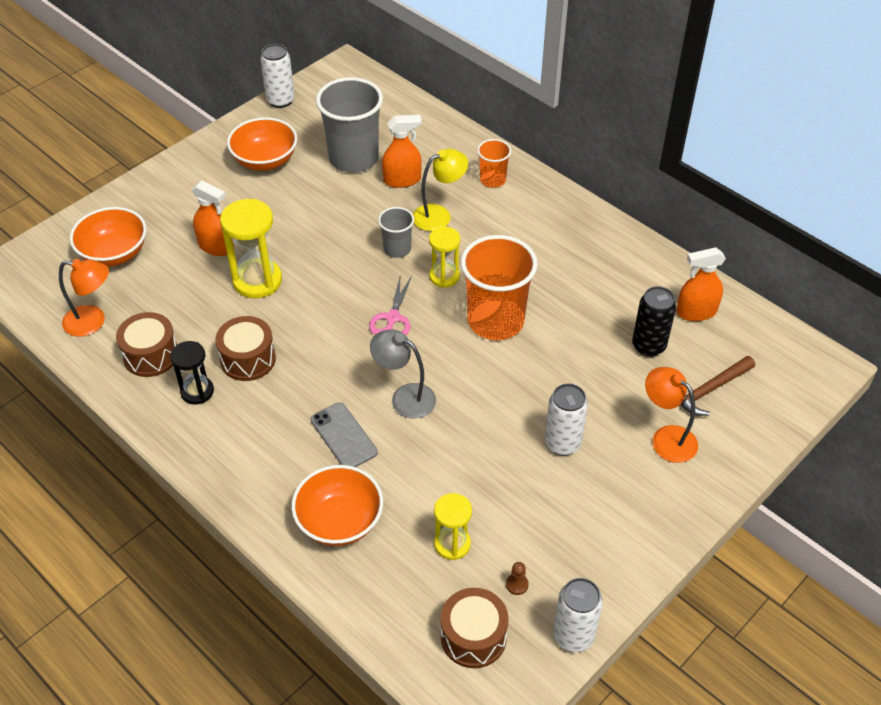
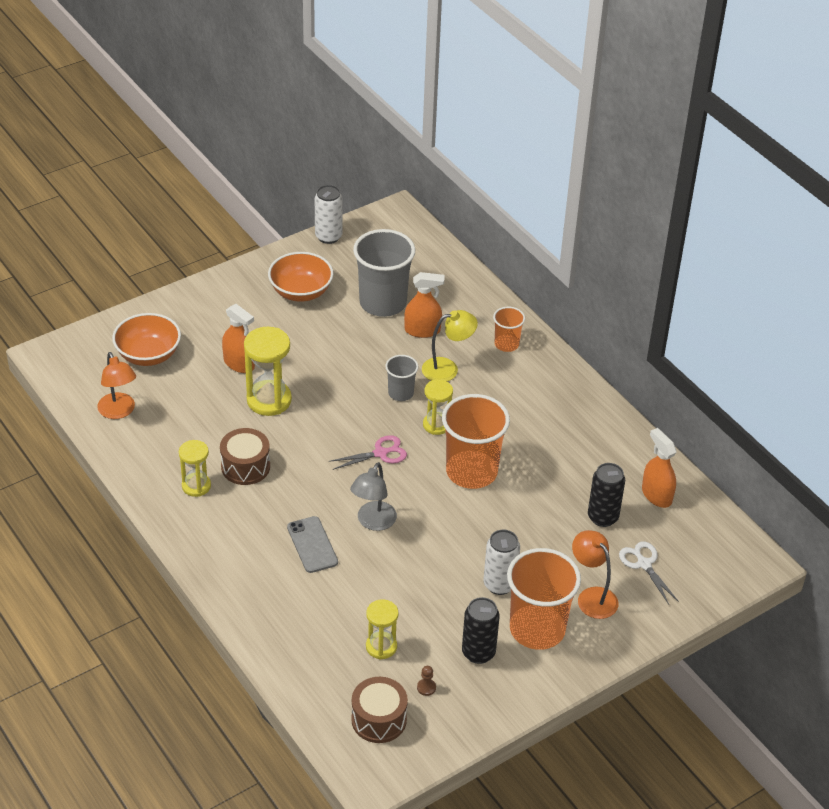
camera: 10 degrees right, 5 degrees down
orange lamp [59,259,109,337] -> orange lamp turned 45 degrees clockwise [97,352,136,419]
brown drum [116,312,177,377] -> none
black hourglass [170,341,214,405] -> yellow hourglass [179,440,211,497]
orange bowl [291,465,383,546] -> none
pink scissors [369,276,412,335] -> pink scissors turned 135 degrees counterclockwise [329,435,407,470]
grey lamp [370,329,436,419] -> grey lamp turned 105 degrees counterclockwise [350,462,397,531]
white can [553,578,603,652] -> none
orange spray bottle [676,248,726,321] -> orange spray bottle turned 60 degrees clockwise [642,428,677,508]
brown hammer [680,356,755,416] -> white scissors [619,541,679,605]
none -> black can [462,597,500,664]
none -> orange cup [507,548,581,650]

